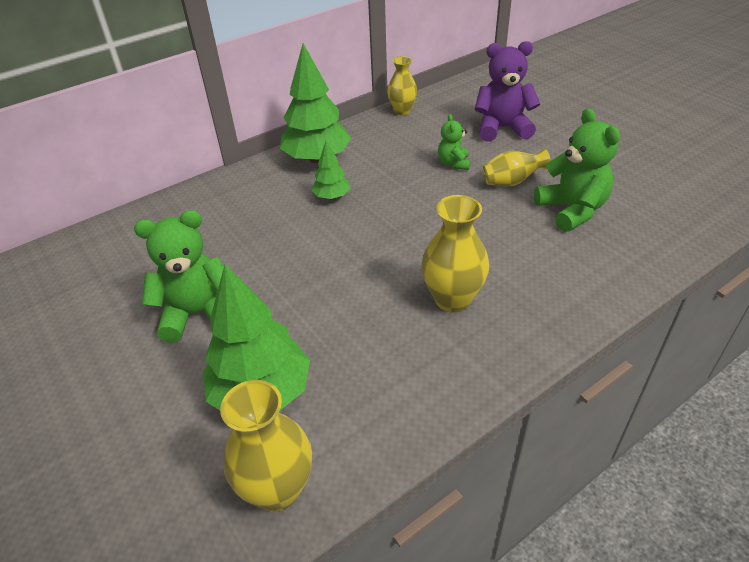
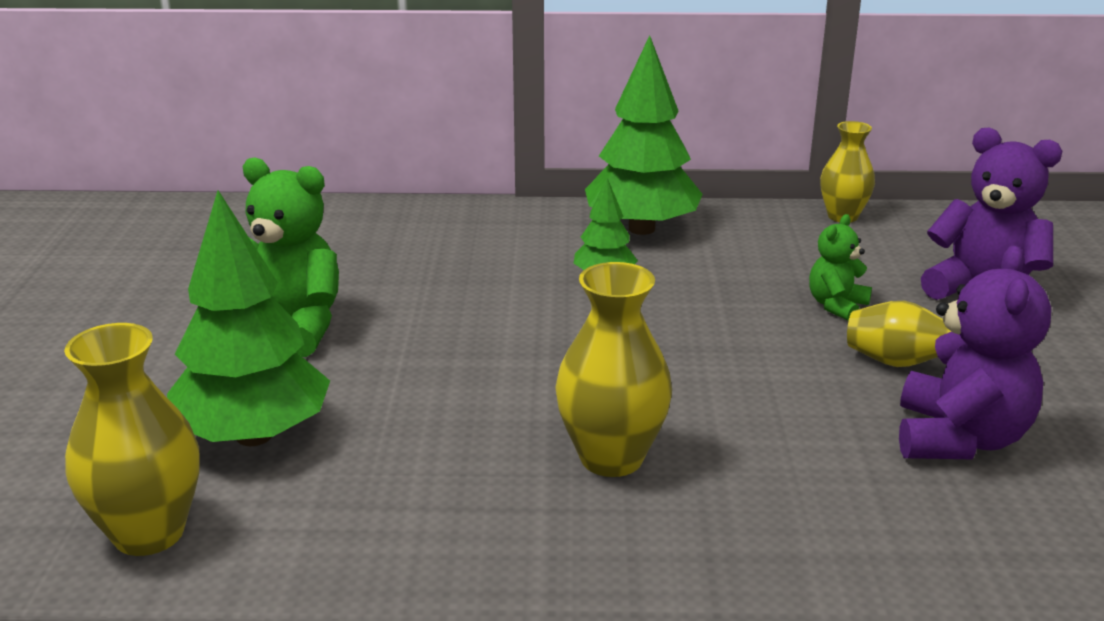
camera: 35 degrees right, 15 degrees down
green teddy bear [534,108,620,232] -> purple teddy bear [899,245,1051,459]

